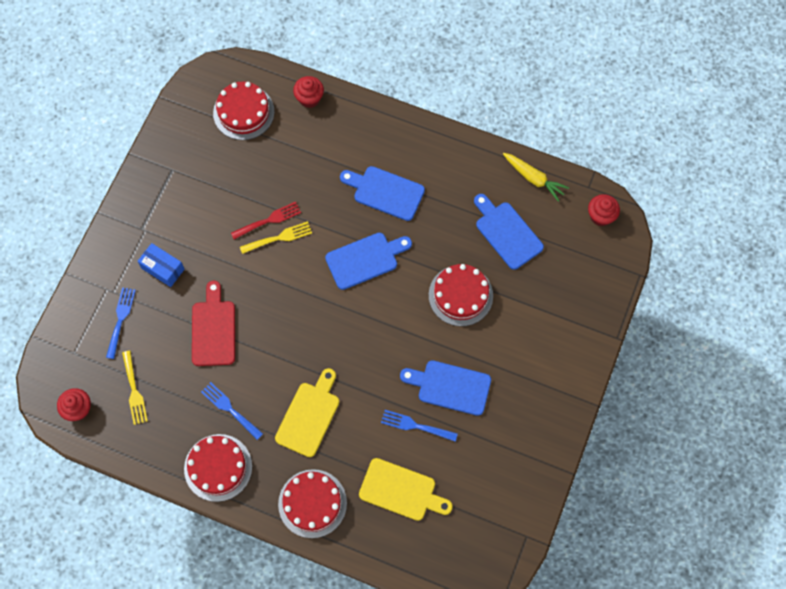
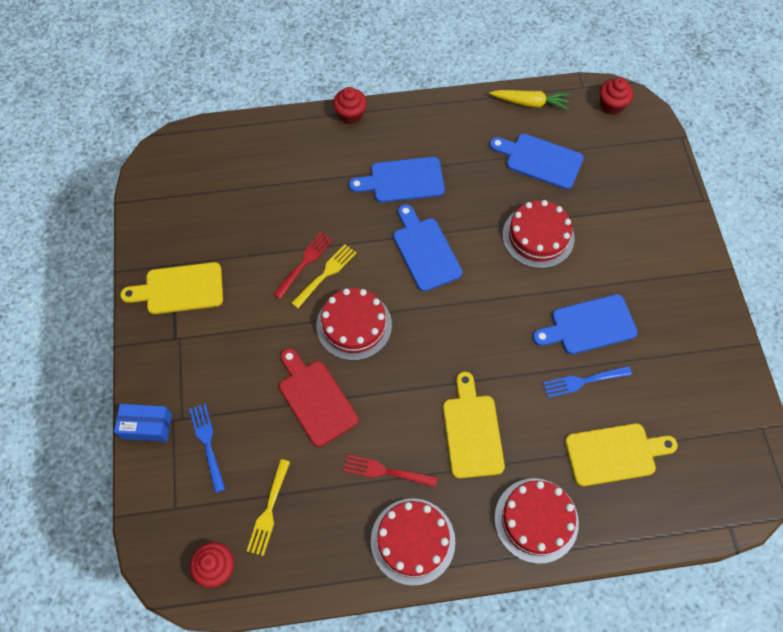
camera: 30 degrees left, 5 degrees down
yellow fork [122,350,148,425] -> yellow fork turned 60 degrees clockwise [247,459,290,556]
blue box [137,243,185,287] -> blue box moved to [114,404,172,442]
blue fork [201,382,263,440] -> red fork [343,455,437,487]
red cake [213,82,275,140] -> red cake moved to [316,288,392,361]
red cupcake [293,76,324,108] -> red cupcake moved to [333,87,367,124]
blue cutting board [325,233,412,290] -> blue cutting board turned 60 degrees counterclockwise [393,204,462,292]
none -> yellow cutting board [120,262,223,314]

